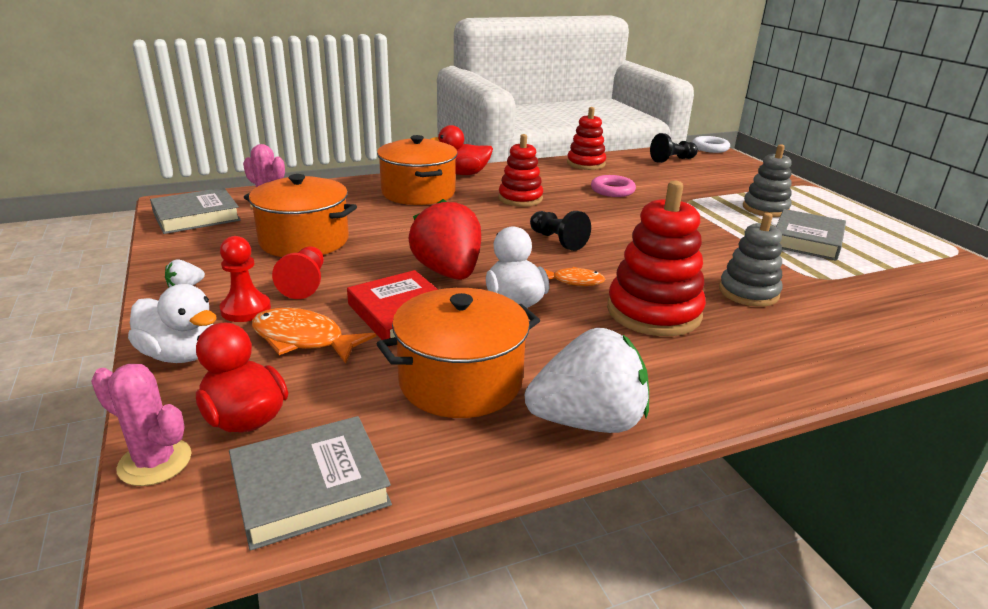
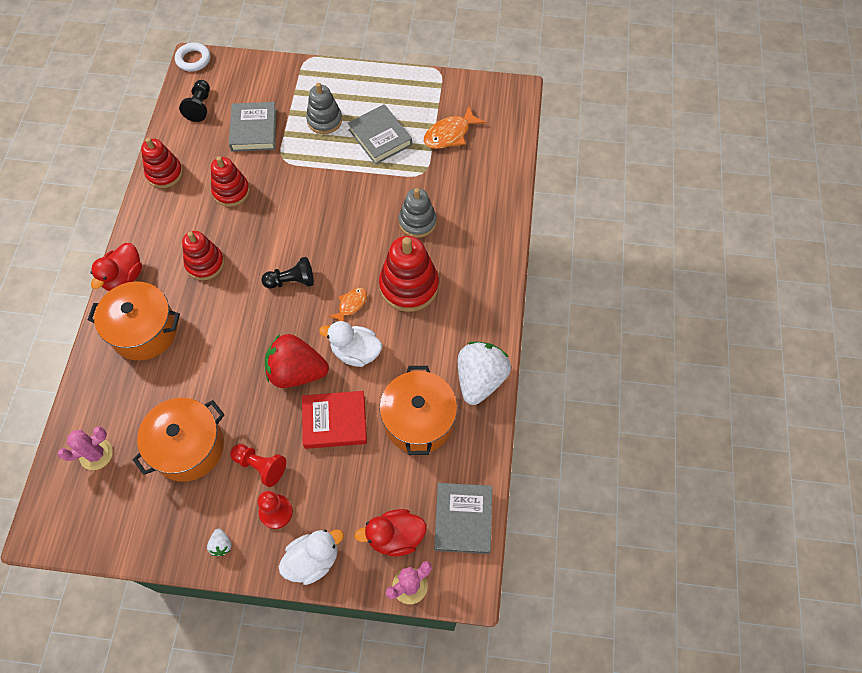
camera: 60 degrees left, 35 degrees up
grey book [150,188,241,234] -> grey book moved to [229,102,277,152]
orange fish [252,308,376,363] -> orange fish moved to [424,106,486,149]
pink ring [591,175,636,197] -> red stacking toy [211,156,250,207]

